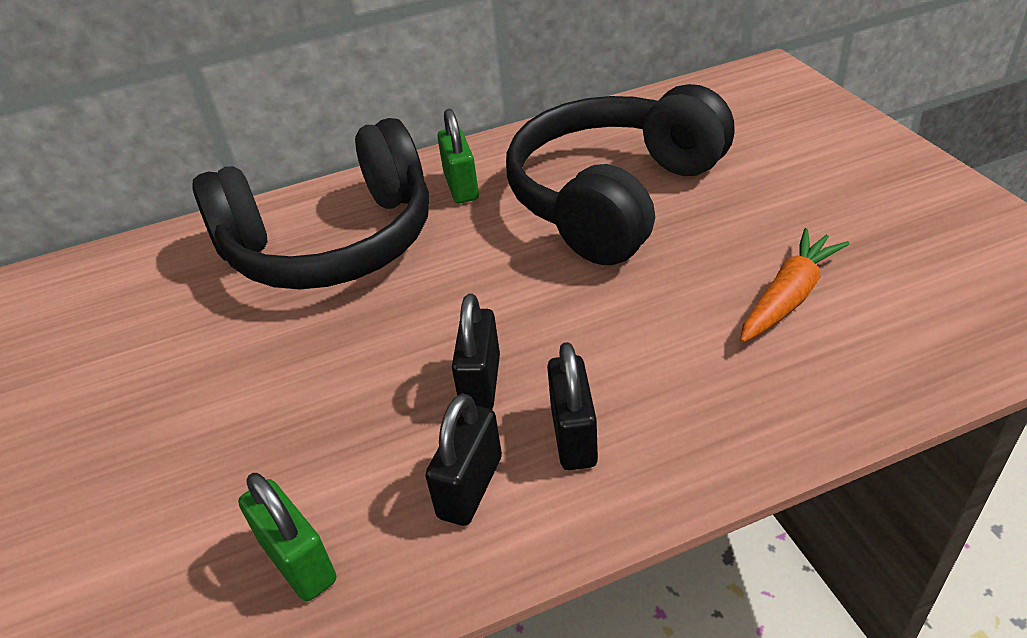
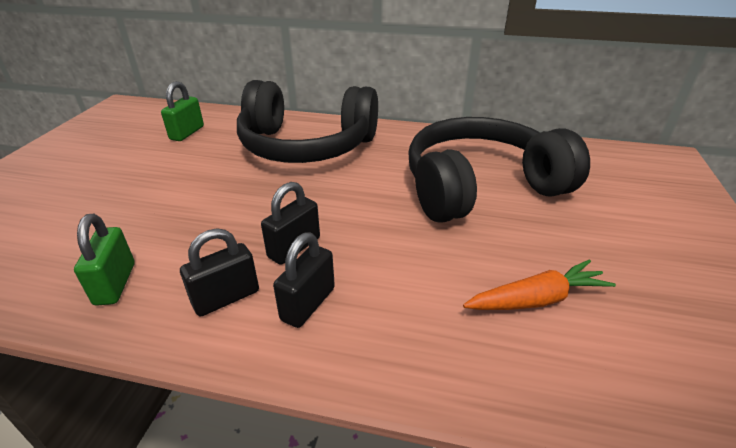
camera: 30 degrees right, 5 degrees down
green padlock [437,109,479,203] -> green padlock moved to [161,81,204,141]

